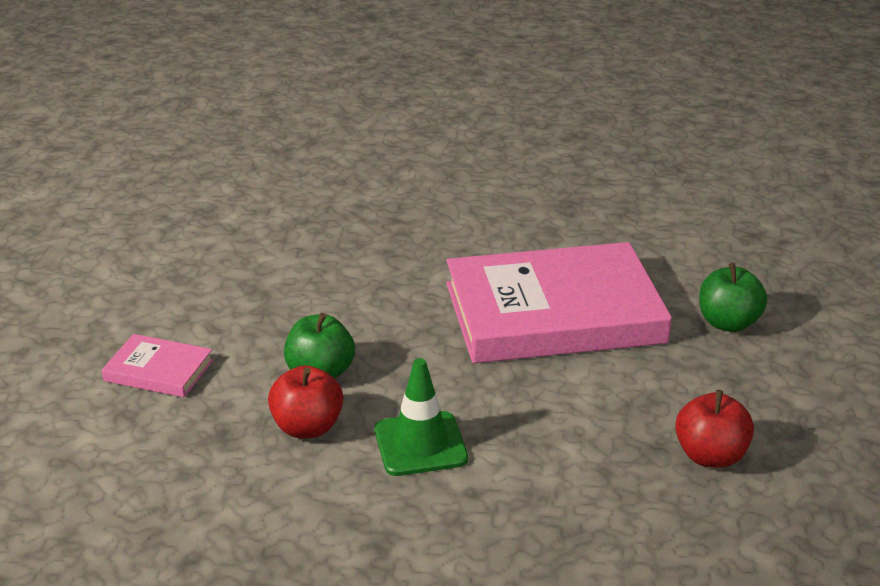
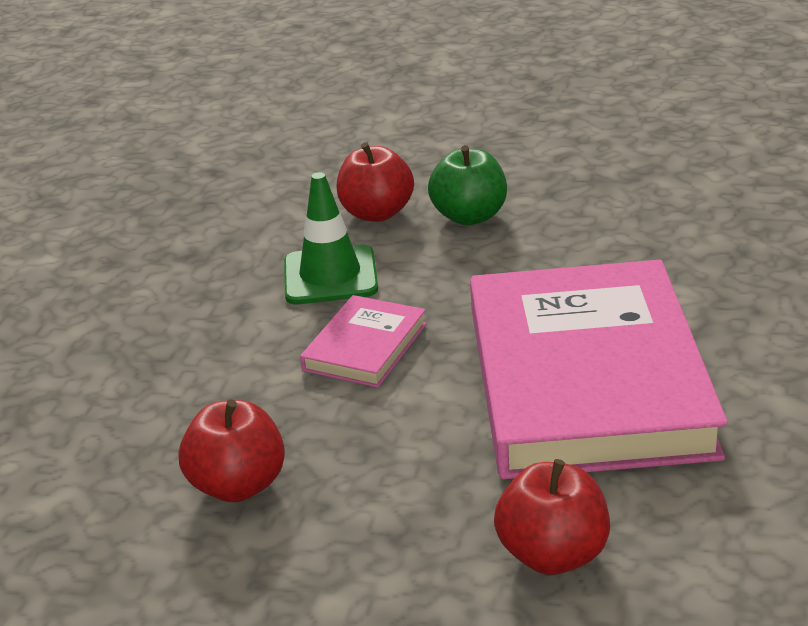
camera: 100 degrees right, 0 degrees up
pink book [102,334,213,398] -> pink book moved to [300,295,427,388]
green apple [699,263,767,332] -> red apple [494,459,610,575]

